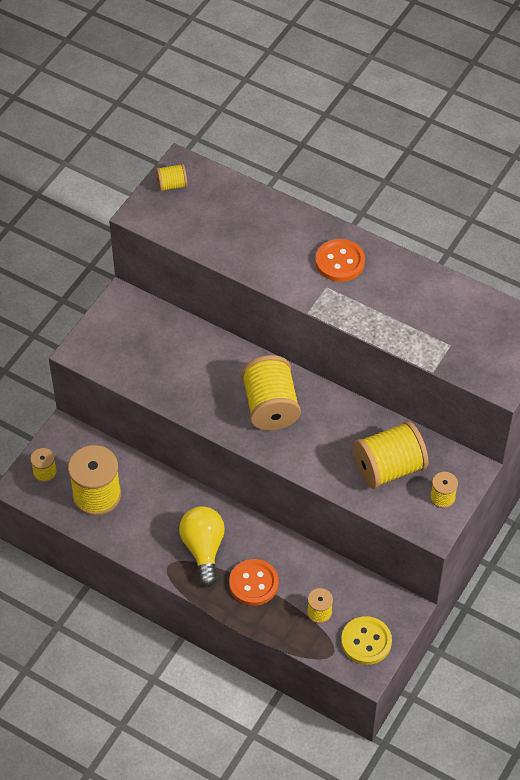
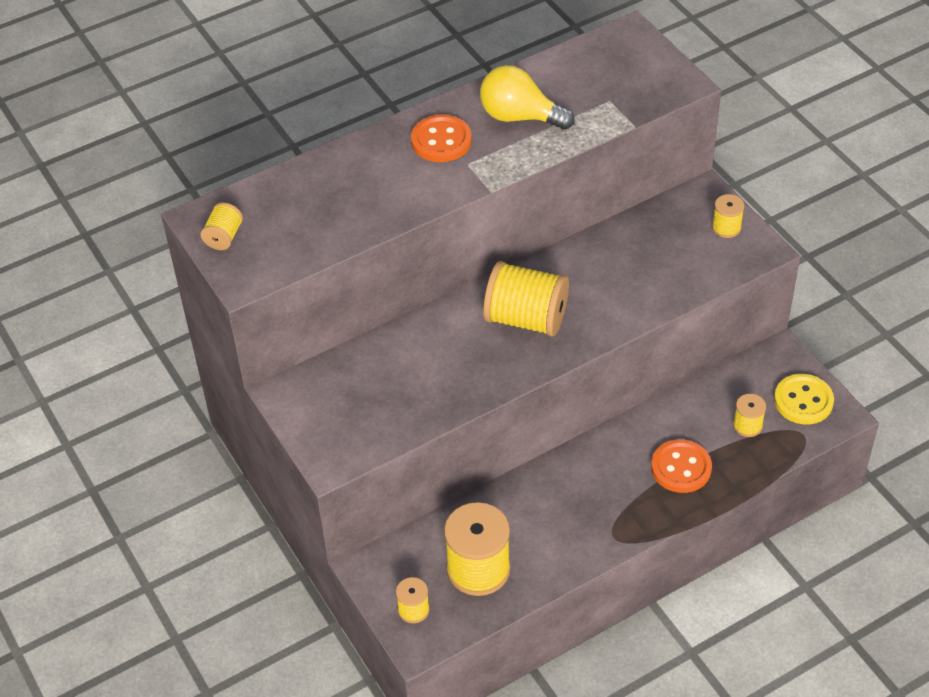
camera: 60 degrees left, 5 degrees down
yellow light bulb [179,506,225,587] -> yellow light bulb moved to [480,65,575,130]
yellow spool [353,421,428,489] -> none

